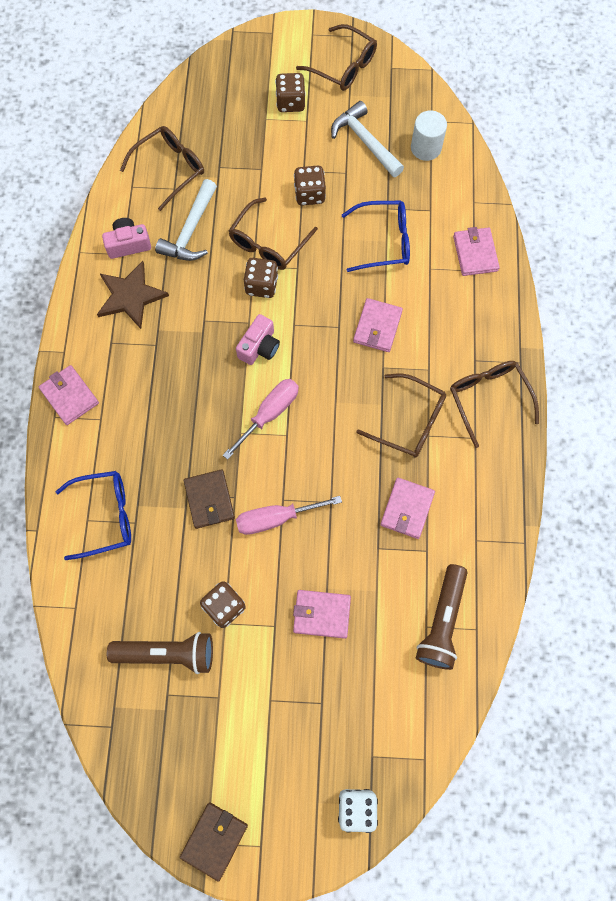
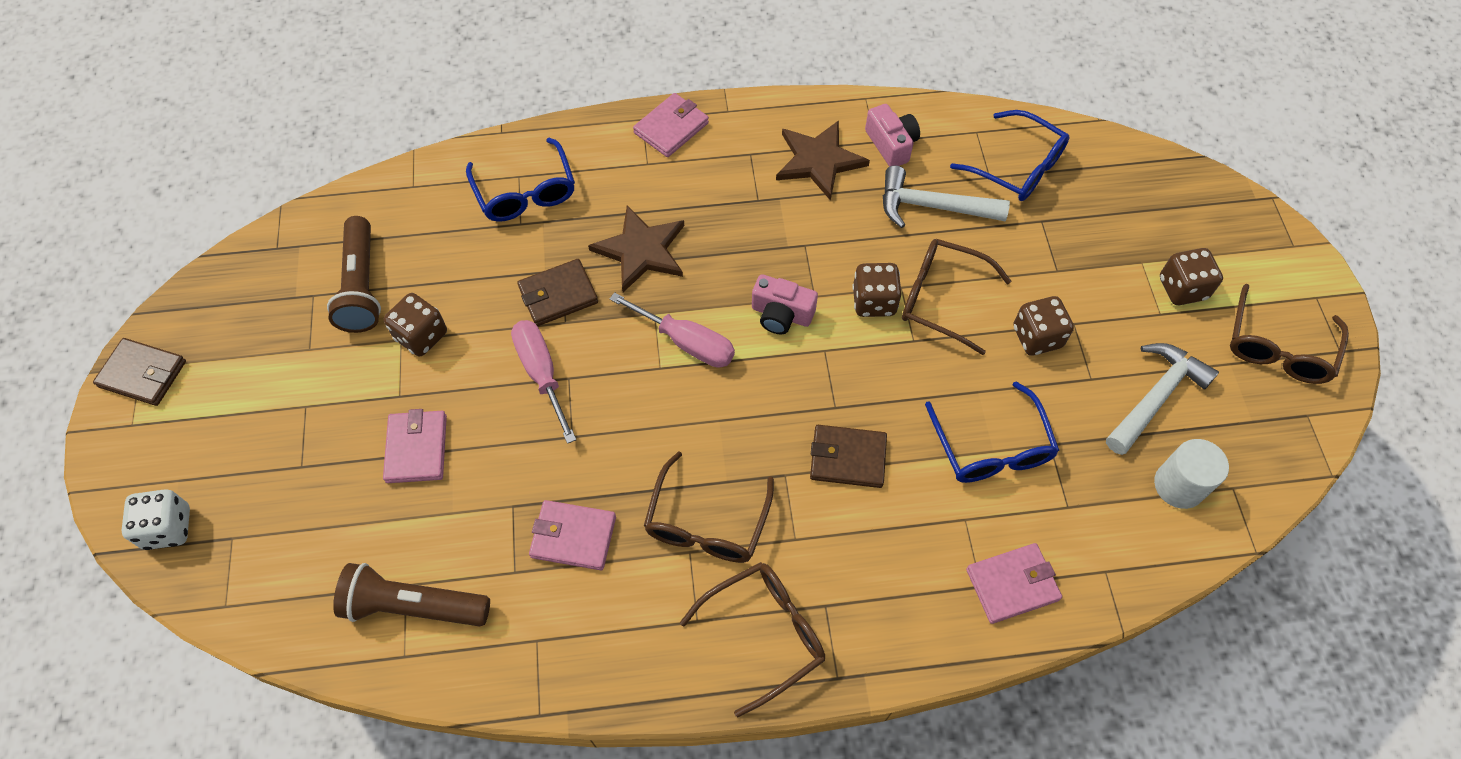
camera: 80 degrees right, 10 degrees down
brown glasses [120,126,204,211] -> blue glasses [950,110,1069,201]
pink wallet [353,298,403,352] -> brown wallet [810,425,887,488]
none -> brown star [588,205,684,292]

